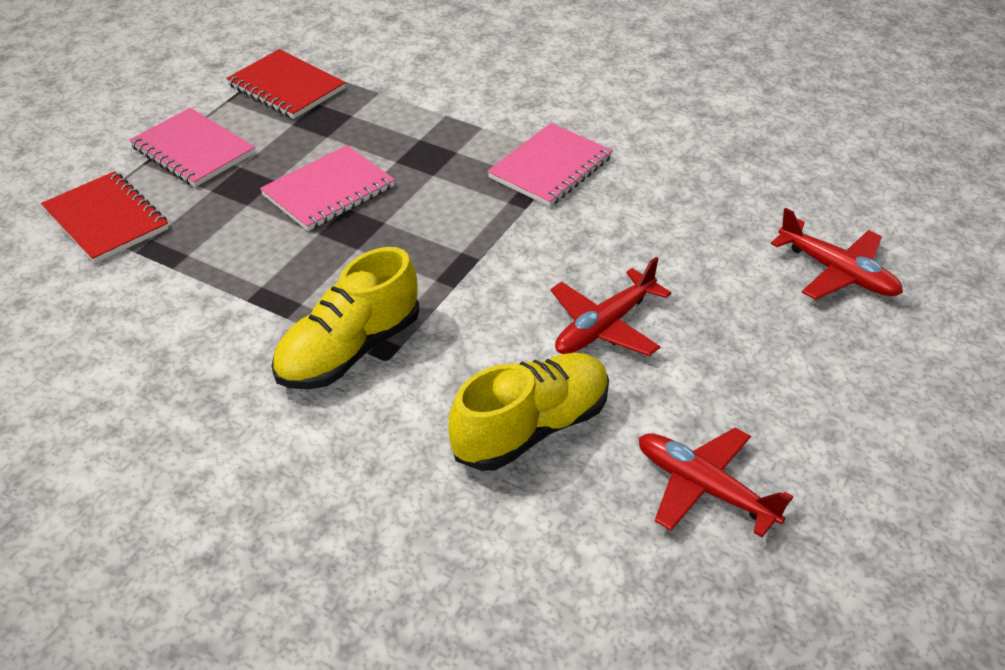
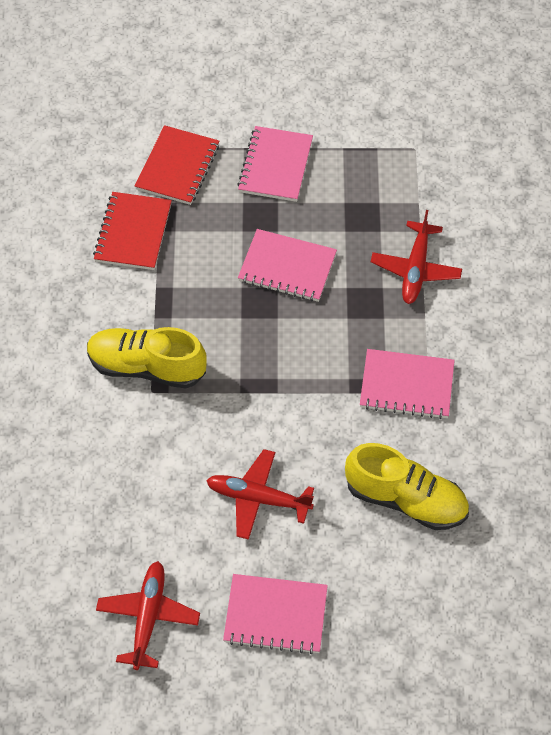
camera: 60 degrees right, 15 degrees up
red notebook [226,49,346,119] -> red notebook moved to [93,192,172,270]
yellow shoe [449,353,609,471] -> yellow shoe moved to [345,443,469,530]
red plane [771,208,903,300] -> red plane moved to [371,210,462,304]
none -> pink notebook [223,574,328,654]

